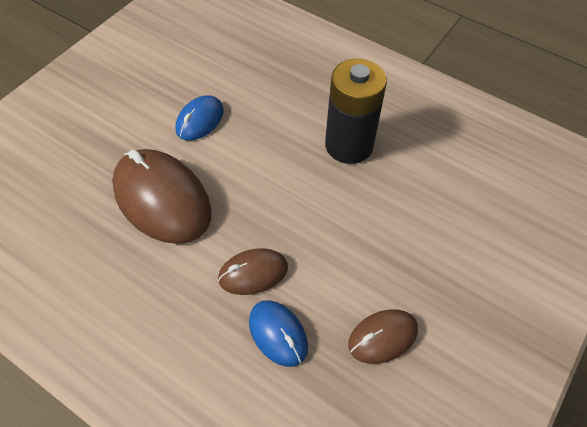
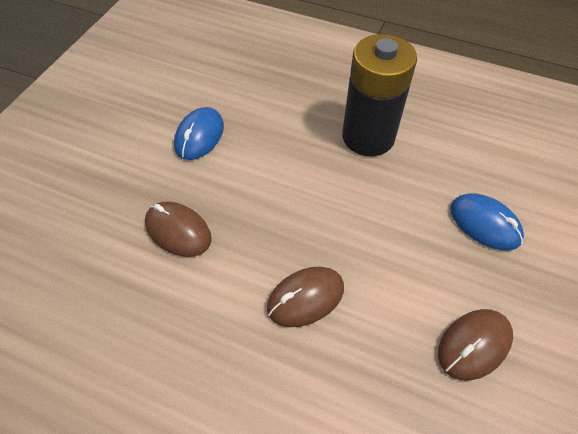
camera: 10 degrees left, 0 degrees up
brown mouse [112,149,212,244] -> brown mouse [145,201,212,257], size x0.53
blue mouse [249,300,308,367] -> blue mouse moved to [451,193,524,250]

